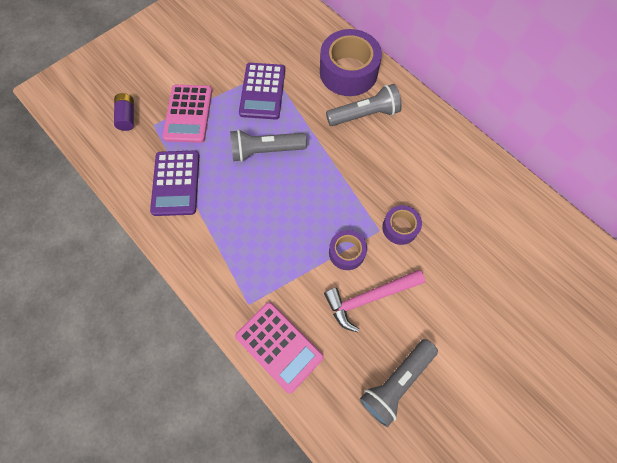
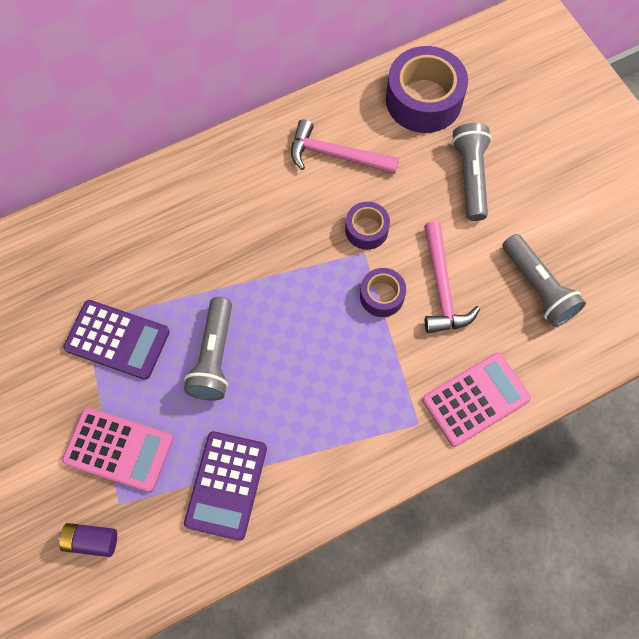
camera: 75 degrees left, 0 degrees up
purple calculator [150,150,199,216] -> purple calculator turned 90 degrees clockwise [184,431,267,541]
purple tape [320,29,382,96] -> purple tape moved to [386,46,468,133]
grey flashlight [326,84,402,126] -> grey flashlight moved to [452,123,492,221]
none -> pink hammer [291,119,399,174]

